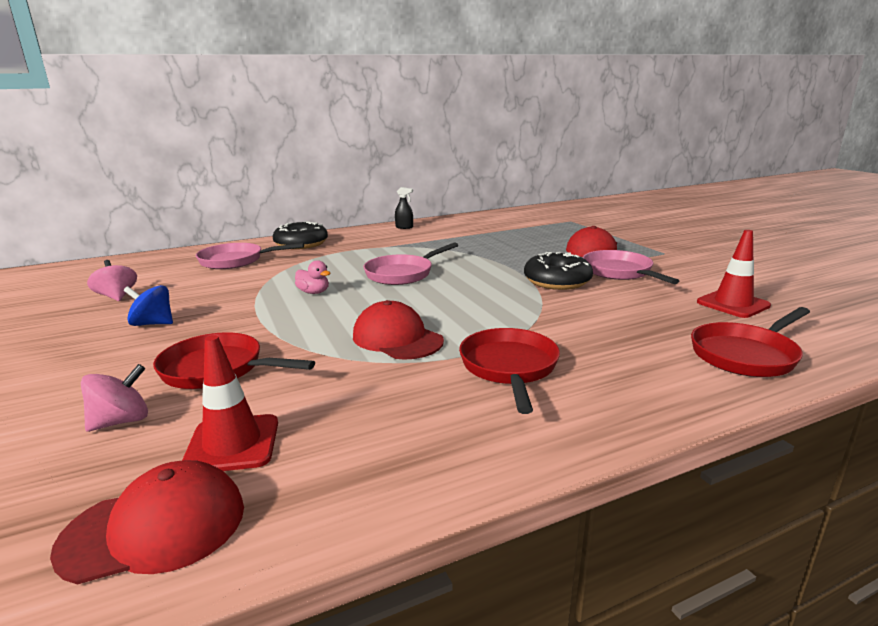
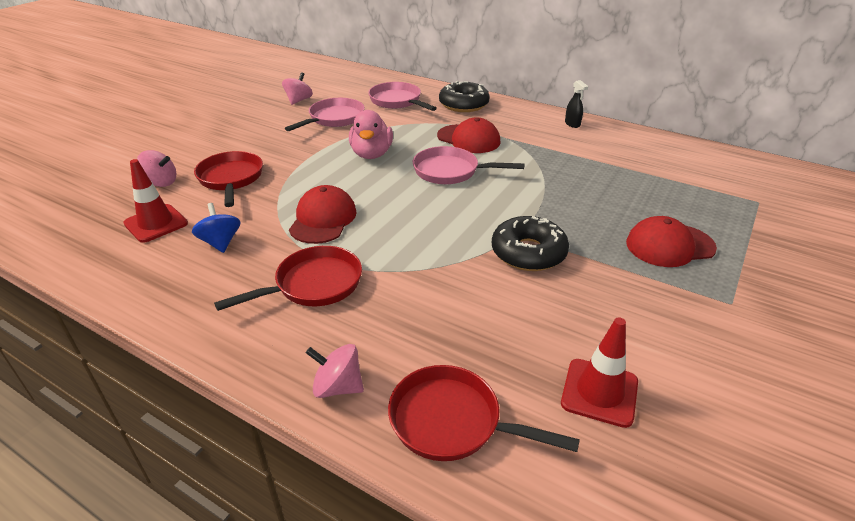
camera: 55 degrees right, 15 degrees up
red cap [50,460,244,584] -> red cap moved to [437,118,500,153]
blue spinning top [124,285,173,326] -> blue spinning top moved to [192,203,240,253]
pink duck [295,260,331,294] -> pink duck [349,110,393,159], size x1.75
pink pan [583,250,679,284] -> pink pan moved to [285,98,365,131]
none -> pink spinning top [306,344,364,398]

